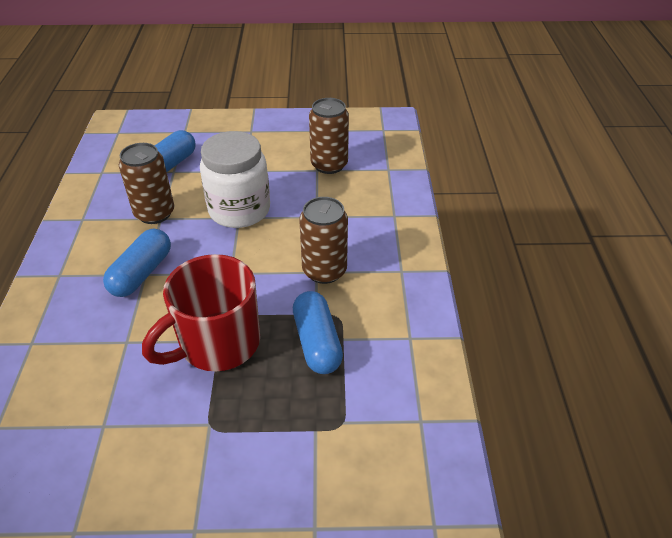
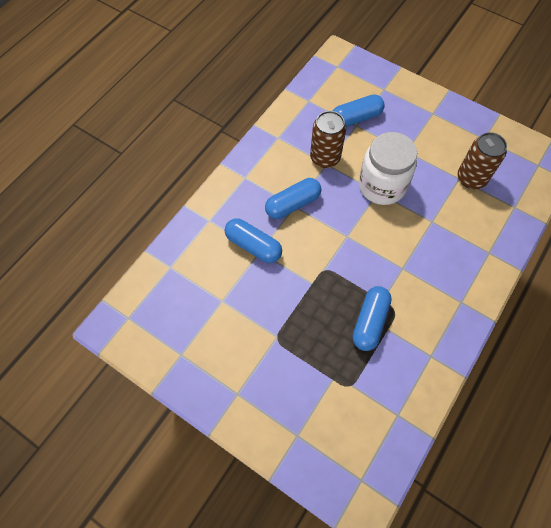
camera: 35 degrees right, 20 degrees up
red mug [142,254,260,371] -> none
brown can [299,197,348,284] -> none
none -> blue capsule [225,218,282,263]

